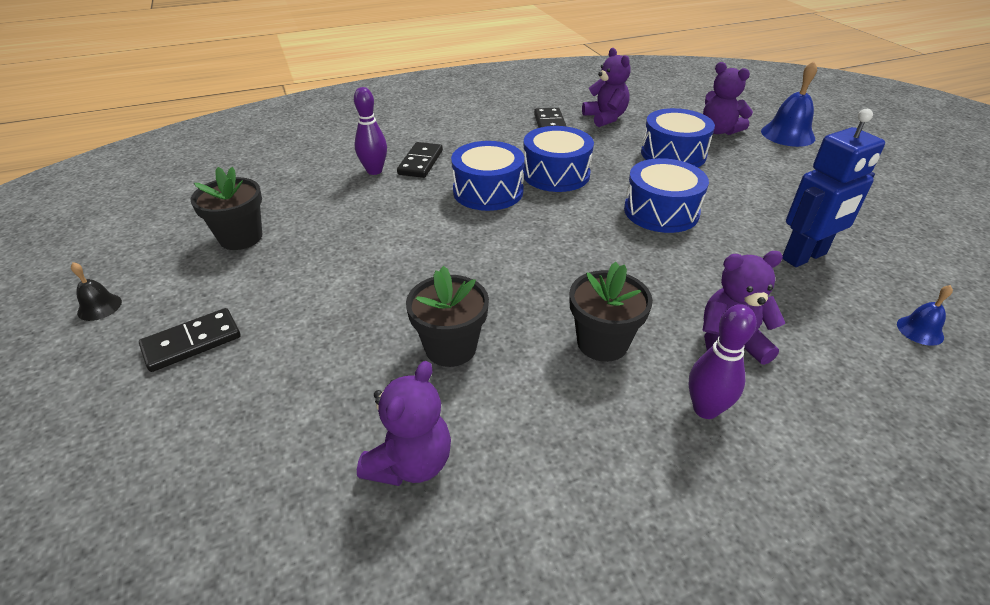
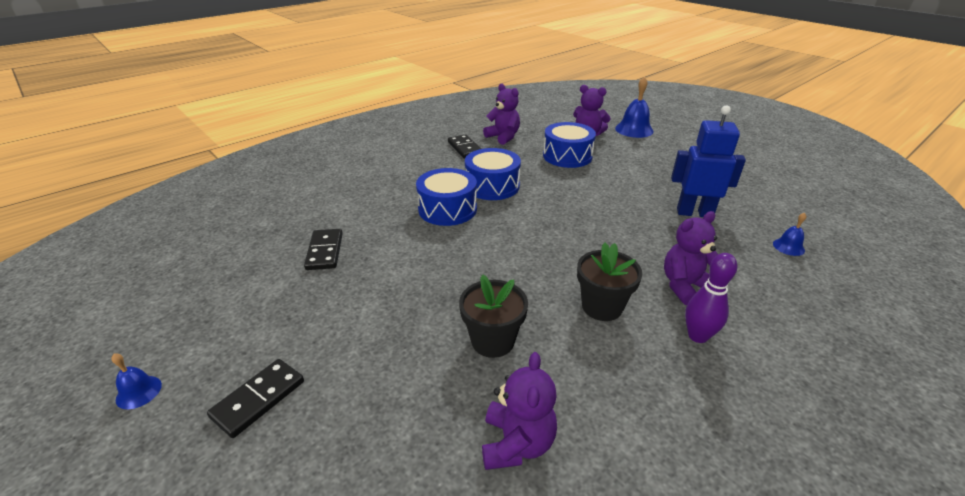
camera: 20 degrees left, 5 degrees down
black bell [71,262,122,321] -> blue bell [111,354,162,409]
black flower pot [190,167,262,250] -> none
purple bowling pin [354,87,387,175] -> none
black domino [397,142,443,178] -> black domino moved to [304,229,343,270]
blue drum [624,158,709,233] -> none
blue robot [782,109,885,267] -> blue robot turned 120 degrees counterclockwise [671,105,746,217]

